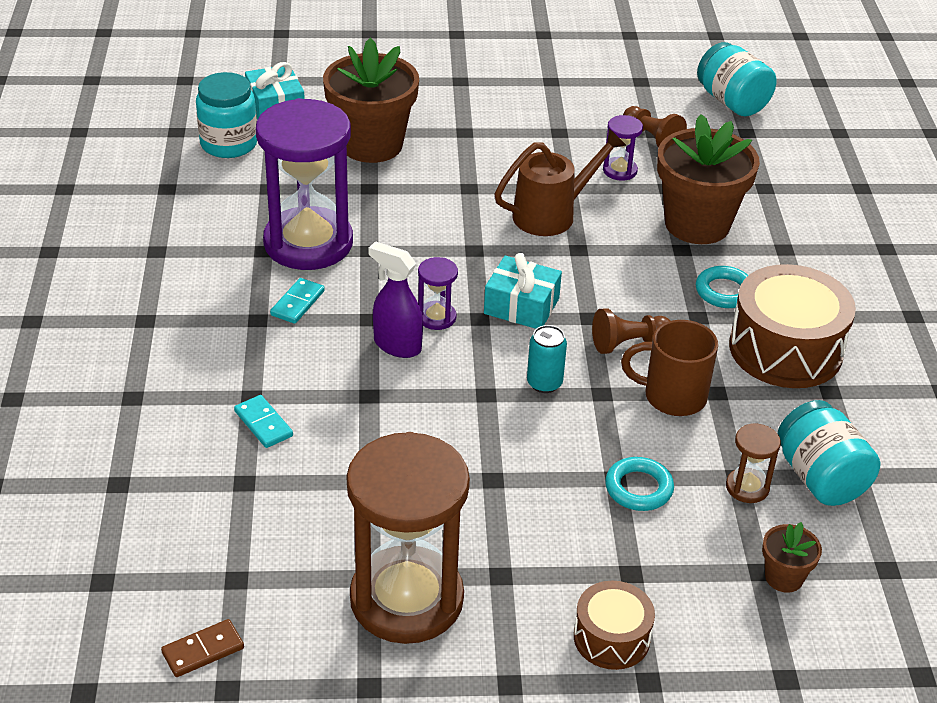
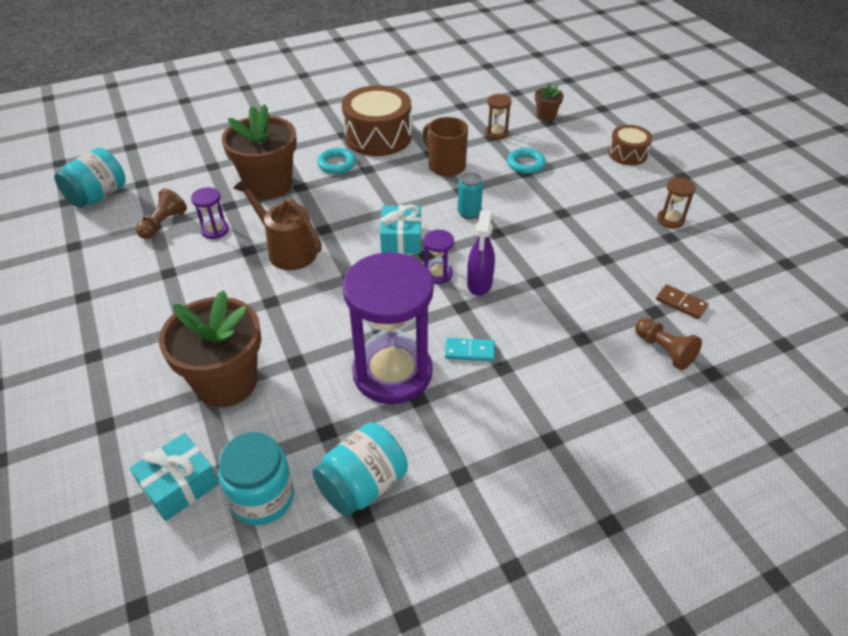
camera: 110 degrees left, 5 degrees up
brown domino [161,619,244,677] -> brown domino moved to [656,284,709,319]
turquoise domino [234,395,293,448] -> none
brown hourglass [347,432,470,644] -> brown hourglass [657,177,696,228], size x0.42
brown pawn [592,308,670,354] -> brown pawn moved to [635,318,702,370]
brown mug [621,320,718,416] -> brown mug turned 150 degrees clockwise [423,117,468,177]
turquoise jar [777,400,880,506] -> turquoise jar moved to [312,422,408,517]

